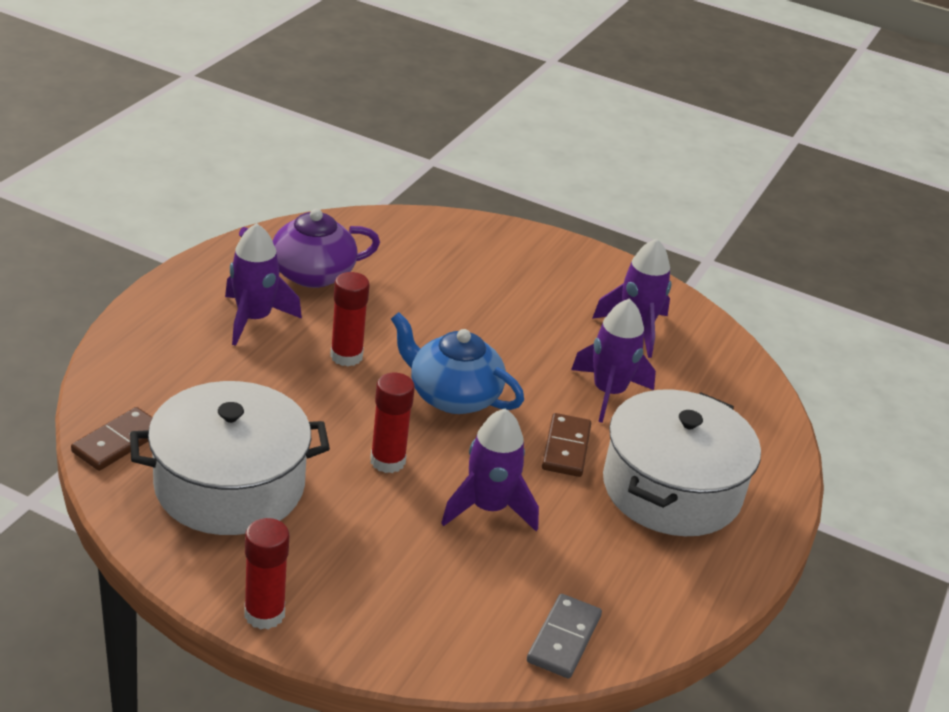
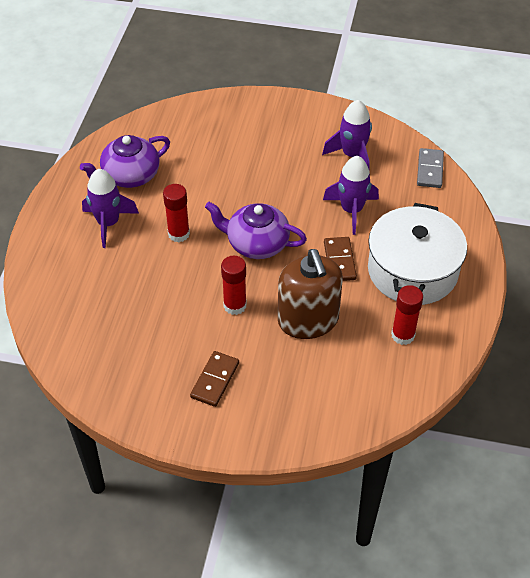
camera: 10 degrees left, 15 degrees up
brown domino [71,407,153,471] -> brown domino moved to [190,351,239,407]
white pot [130,381,330,535] -> none
red glue stick [244,518,290,630] -> red glue stick moved to [391,285,423,345]
blue teapot [391,312,524,414] -> purple teapot [205,202,307,259]
purple rocket [441,408,539,531] -> brown soap dispenser [278,249,343,339]
grey domino [527,594,602,679] -> grey domino moved to [417,148,444,188]

